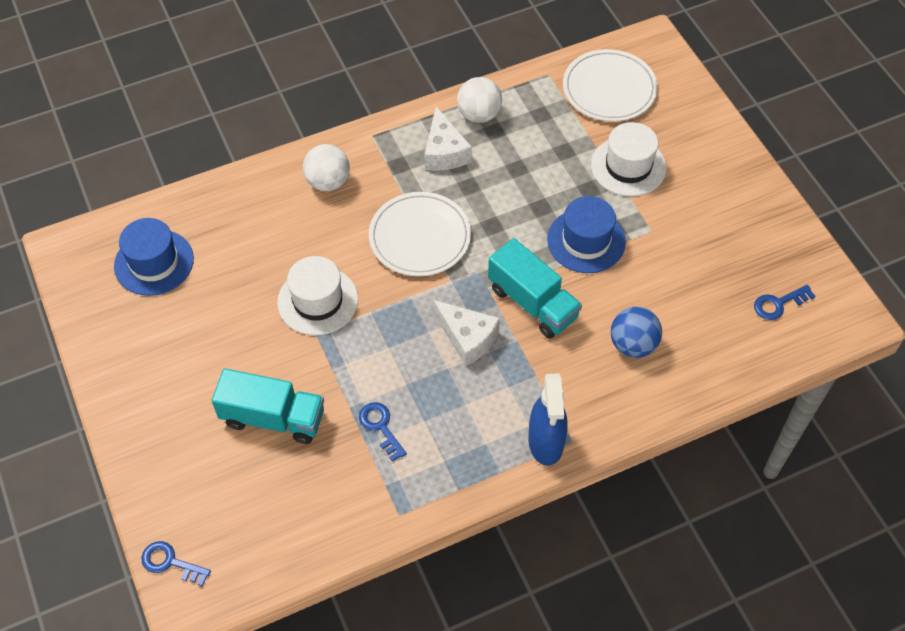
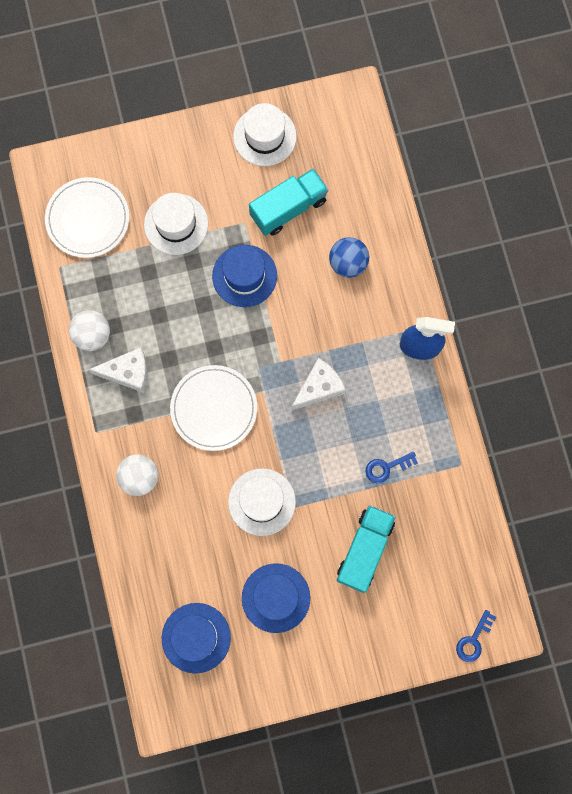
camera: 80 degrees left, 20 degrees up
turquoise truck [488,238,582,339] -> turquoise truck moved to [249,169,328,236]
blue key [754,285,816,320] -> none
none -> white hat [233,103,297,166]
none -> blue hat [242,563,310,633]

